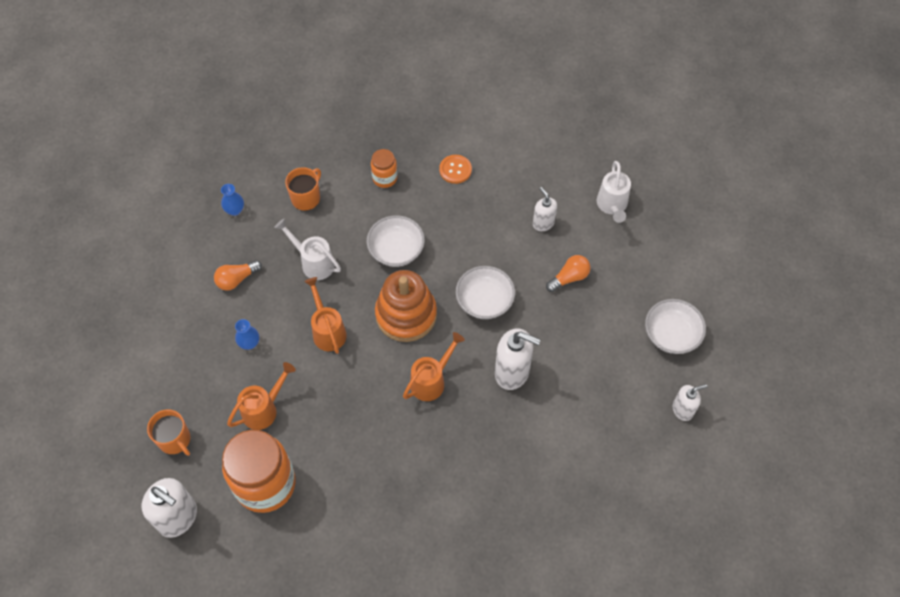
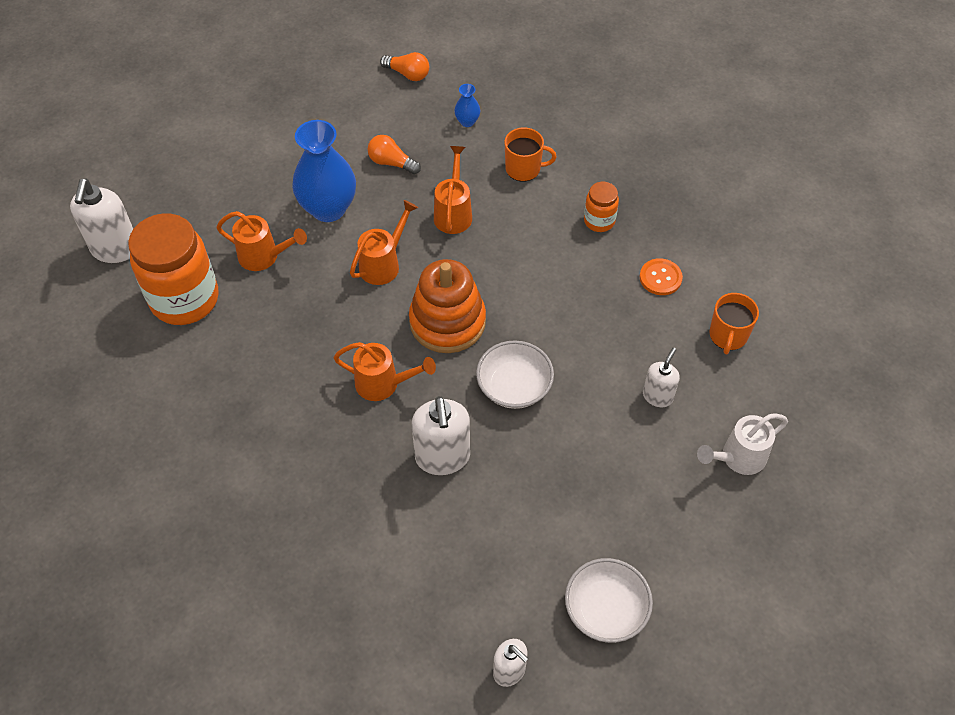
camera: 60 degrees right, 5 degrees down
orange mug [147,409,191,456] -> orange mug moved to [709,293,759,354]
blue vase [235,319,259,350] -> blue vase [292,120,356,222], size x2.27
white watering can [274,219,341,280] -> orange watering can [434,146,472,234]
white bowl [367,215,425,267] -> none
orange light bulb [546,255,591,292] -> orange light bulb moved to [380,52,429,81]

